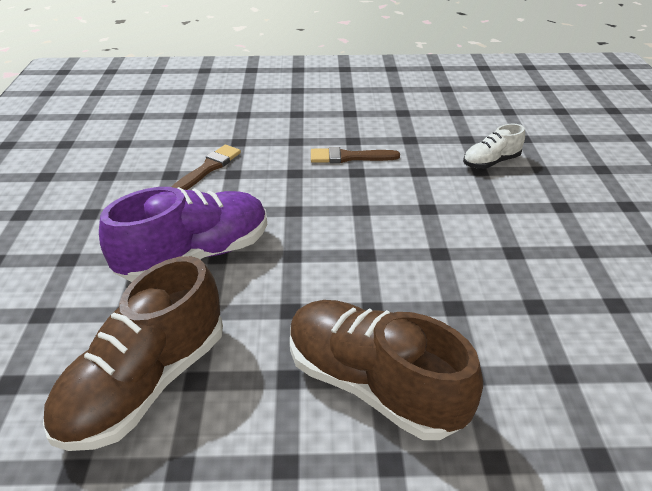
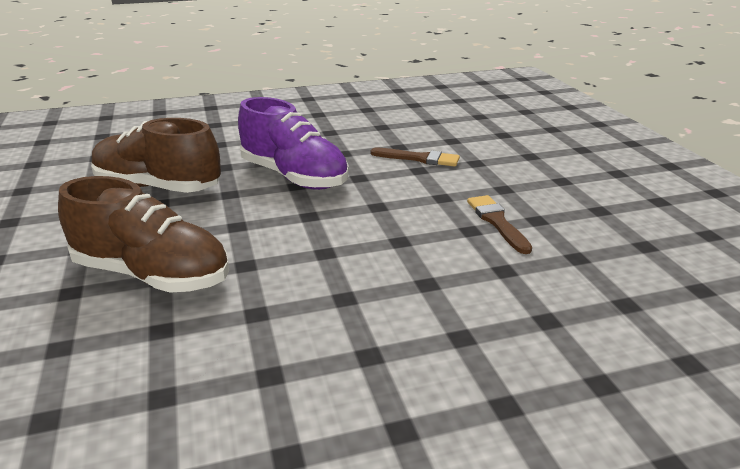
camera: 75 degrees right, 10 degrees down
brown shoe [290,300,483,440] -> brown shoe turned 90 degrees clockwise [58,176,229,293]
white shoe [463,124,525,169] -> none

